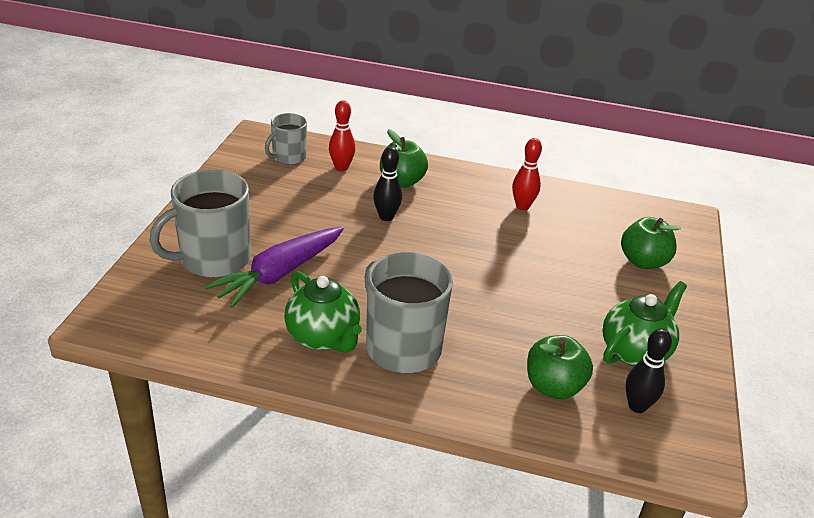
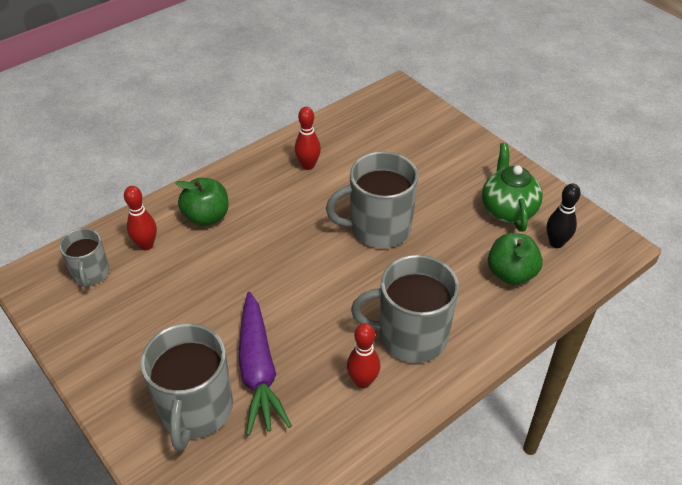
camera: 50 degrees left, 10 degrees up
green teapot [284,271,362,353] -> red bowling pin [347,323,380,388]
black bowling pin [373,147,402,221] -> none
green apple [621,217,681,269] -> none
none -> grey mug [326,151,418,248]

